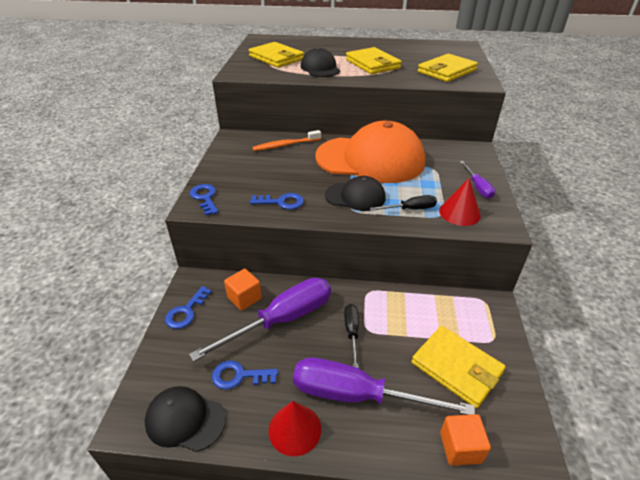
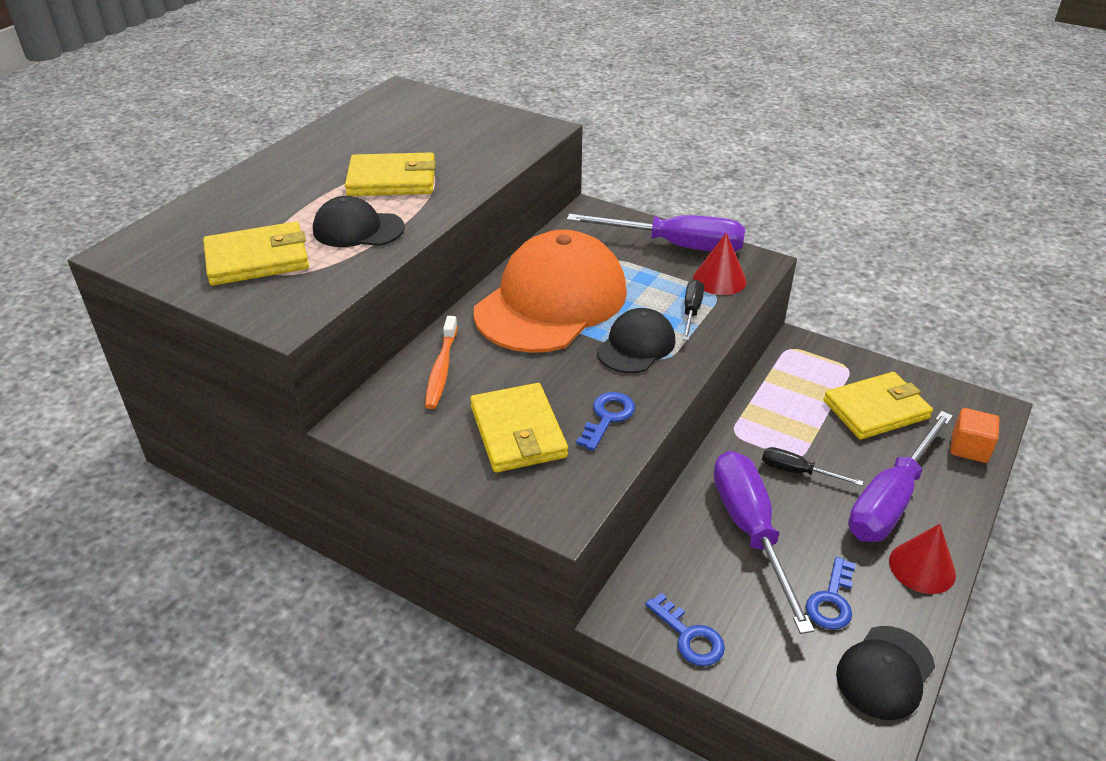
camera: 65 degrees left, 0 degrees up
blue key [190,184,218,216] -> none
orange cube [224,269,262,311] -> none
yellow wallet [418,54,478,82] -> yellow wallet moved to [470,383,568,473]
purple screwdriver [460,161,495,199] -> purple screwdriver [567,214,745,252], size x2.06

